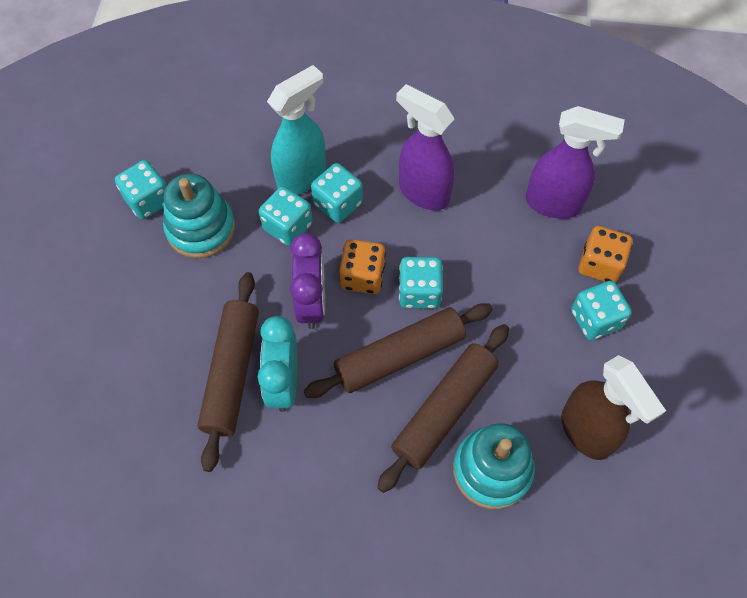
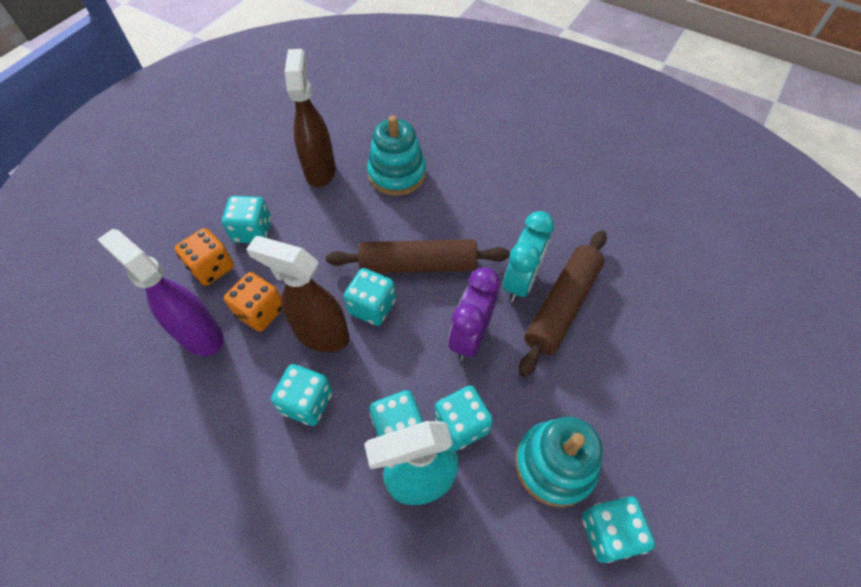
camera: 155 degrees left, 5 degrees down
orange dice [339,239,386,294] -> orange dice moved to [224,272,282,332]
brown rolling pin [377,324,509,493] -> none
purple spray bottle [396,84,455,210] -> turquoise dice [271,364,333,426]
none -> brown spray bottle [246,236,350,352]

